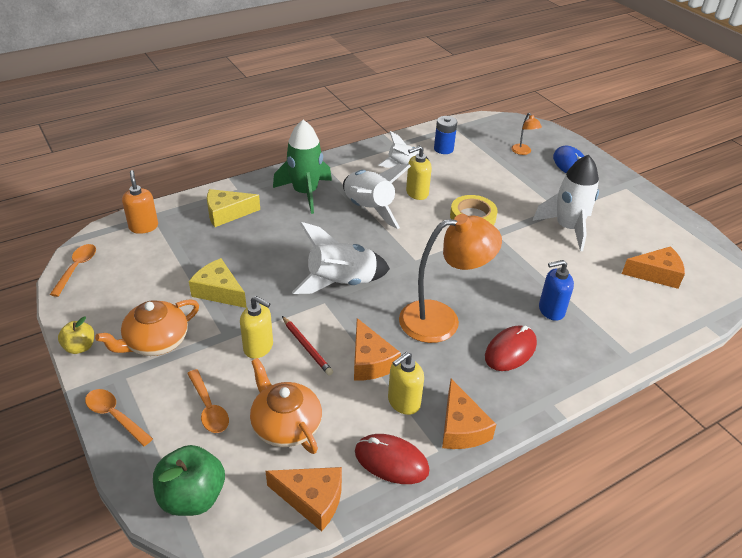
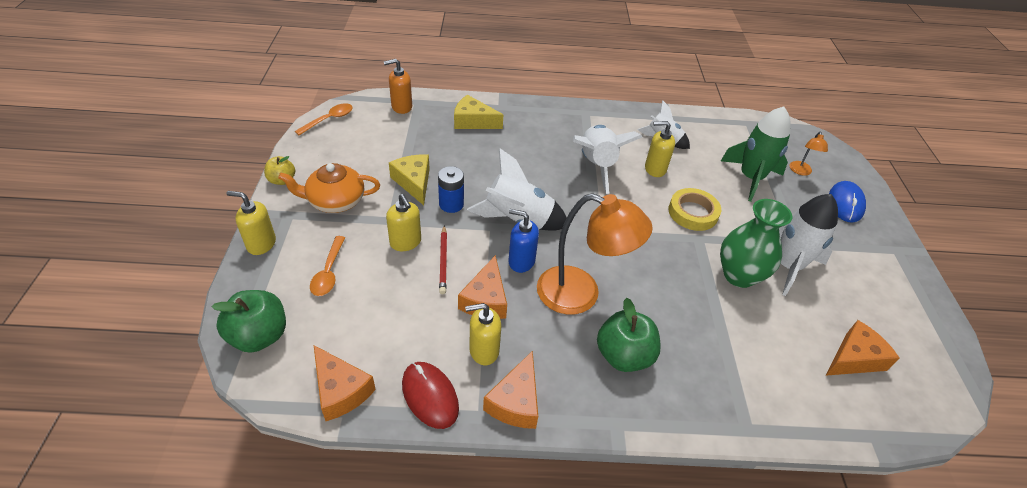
camera: 30 degrees right, 5 degrees up
orange spoon [85,389,153,446] -> yellow soap dispenser [227,191,276,255]
orange soap dispenser [122,170,158,234] -> orange soap dispenser turned 120 degrees counterclockwise [384,59,412,114]
orange teapot [250,358,322,454] -> none
green rocket [273,120,332,214] -> green rocket moved to [721,106,791,202]
blue battery [434,116,457,154] -> blue battery moved to [438,166,464,213]
red mouse [485,326,537,371] -> green apple [597,298,661,372]
blue soap dispenser [539,260,574,321] -> blue soap dispenser moved to [508,209,539,273]
orange cheese [622,246,685,289] -> orange cheese turned 60 degrees counterclockwise [826,320,899,376]
none -> green vase [720,199,792,288]

